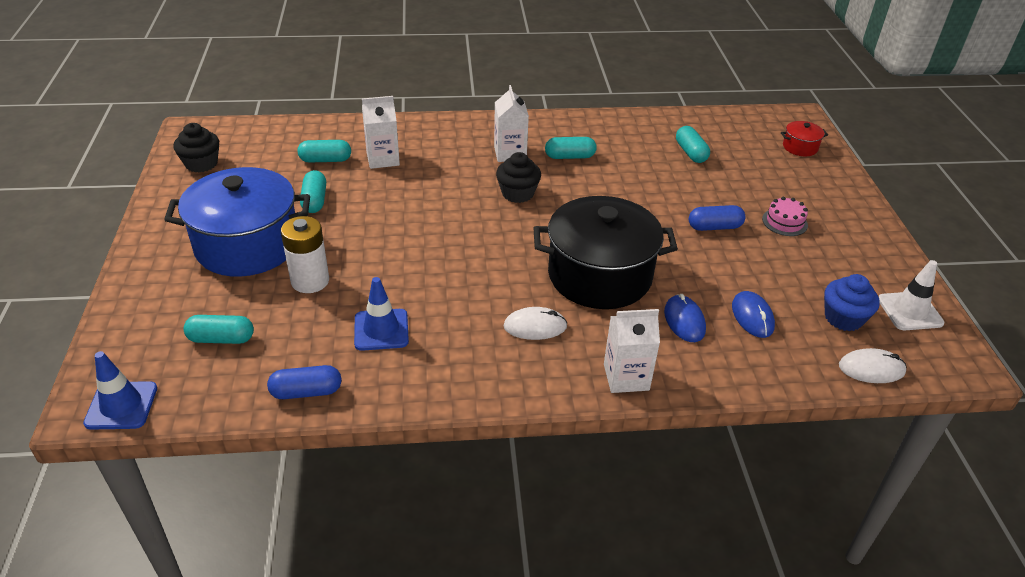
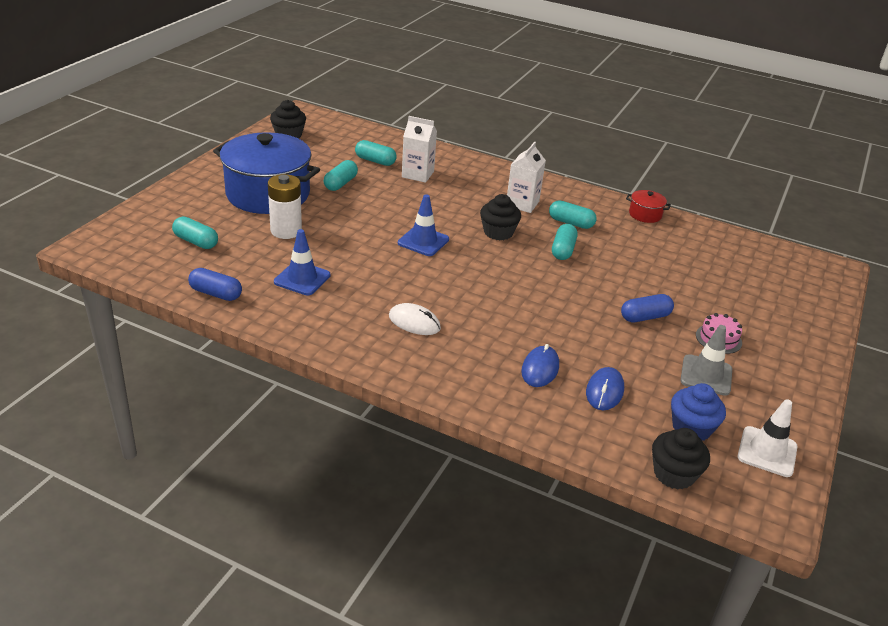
camera: 30 degrees right, 5 degrees down
blue traffic cone [83,351,157,430] -> blue traffic cone moved to [398,194,449,256]
black pot [534,196,678,309] -> none
white carton [604,309,660,393] -> none
turquoise capsule [676,126,710,163] -> turquoise capsule moved to [552,224,577,260]
blue capsule [689,205,746,231] -> blue capsule turned 45 degrees counterclockwise [621,294,674,322]
red pot [781,121,828,156] -> red pot moved to [626,190,671,223]
white mouse [839,348,906,383] -> black cupcake [652,428,710,490]
none -> grey traffic cone [680,325,732,396]

